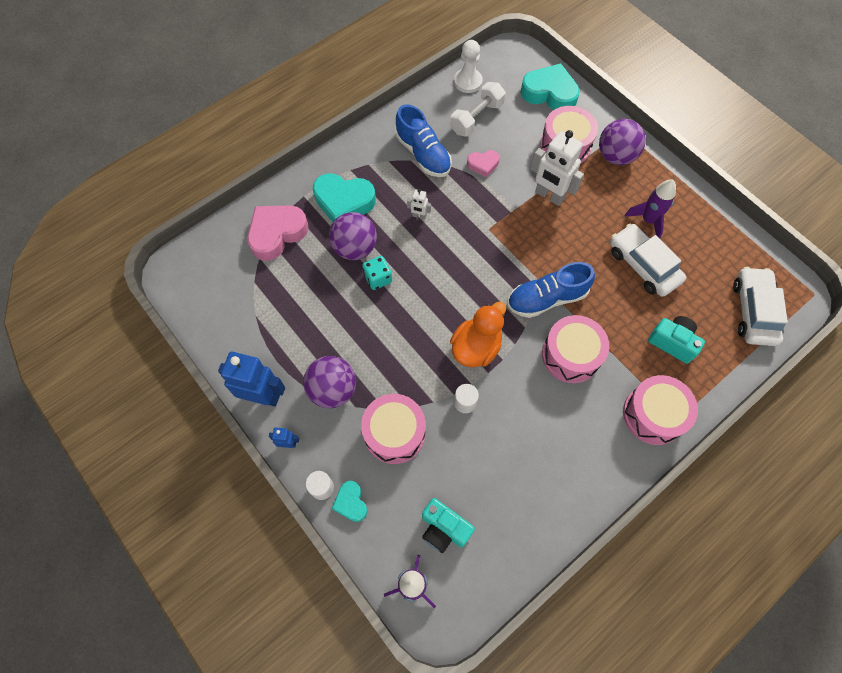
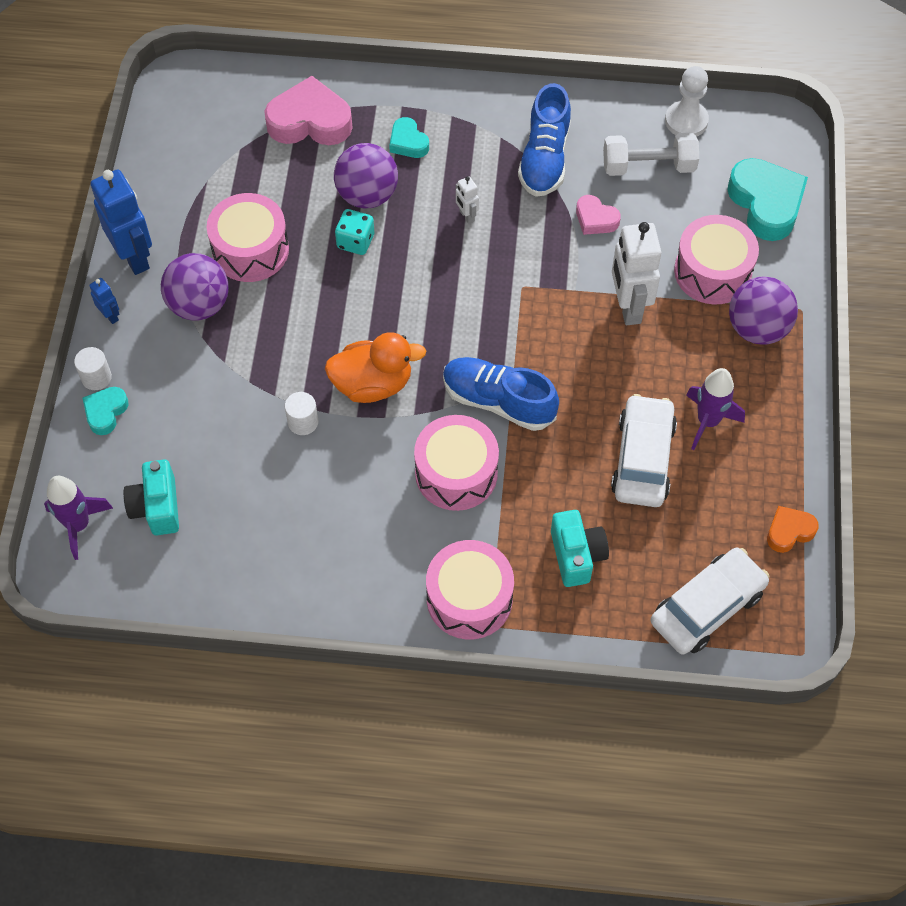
camera: 45 degrees right, 5 degrees down
turquoise heart [313,173,376,222] -> turquoise heart [389,117,429,158], size x0.53
pink drum [361,394,426,464] -> pink drum moved to [207,193,289,282]
none -> orange heart [767,506,819,553]

